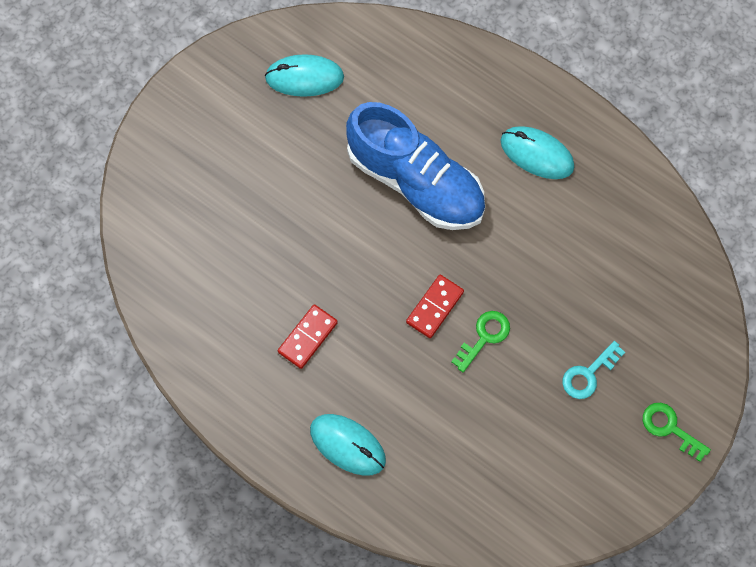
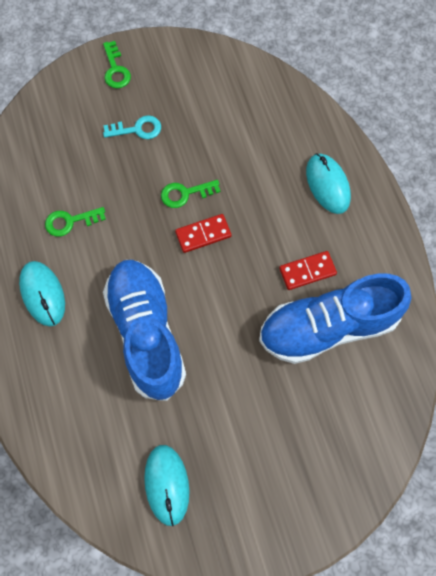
camera: 145 degrees left, 0 degrees up
turquoise mouse [265,54,344,97] -> turquoise mouse turned 45 degrees clockwise [144,445,189,526]
none -> green key [45,207,106,237]
none -> blue shoe [259,273,411,364]

